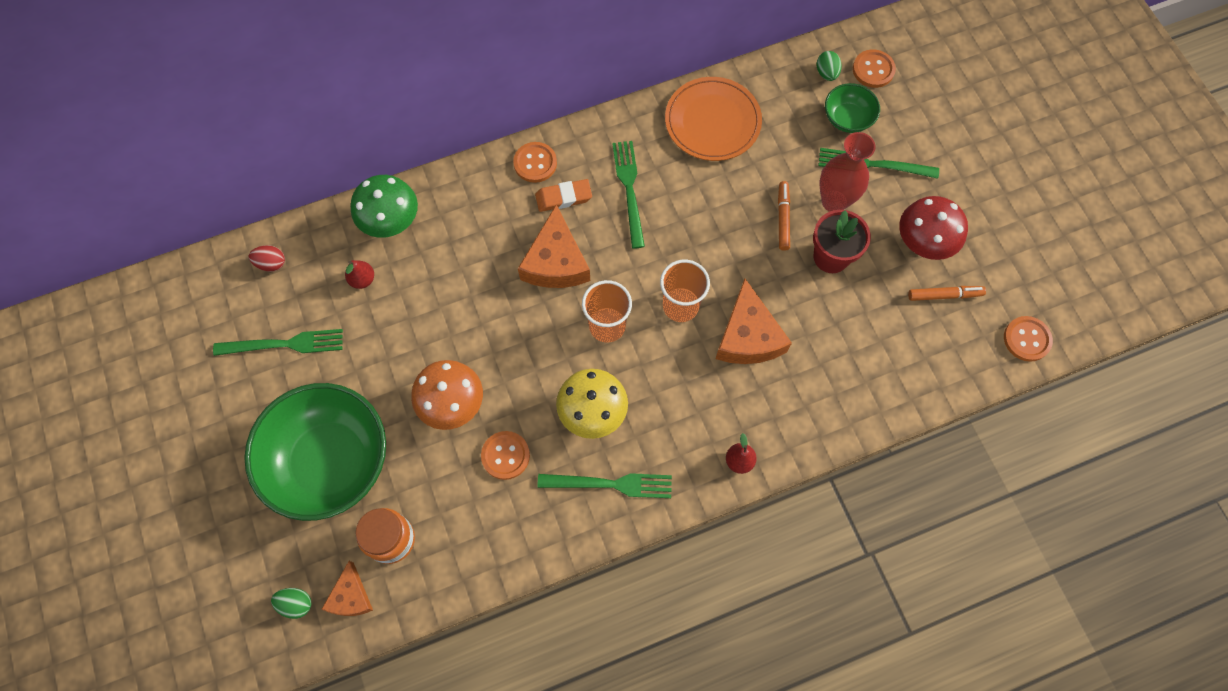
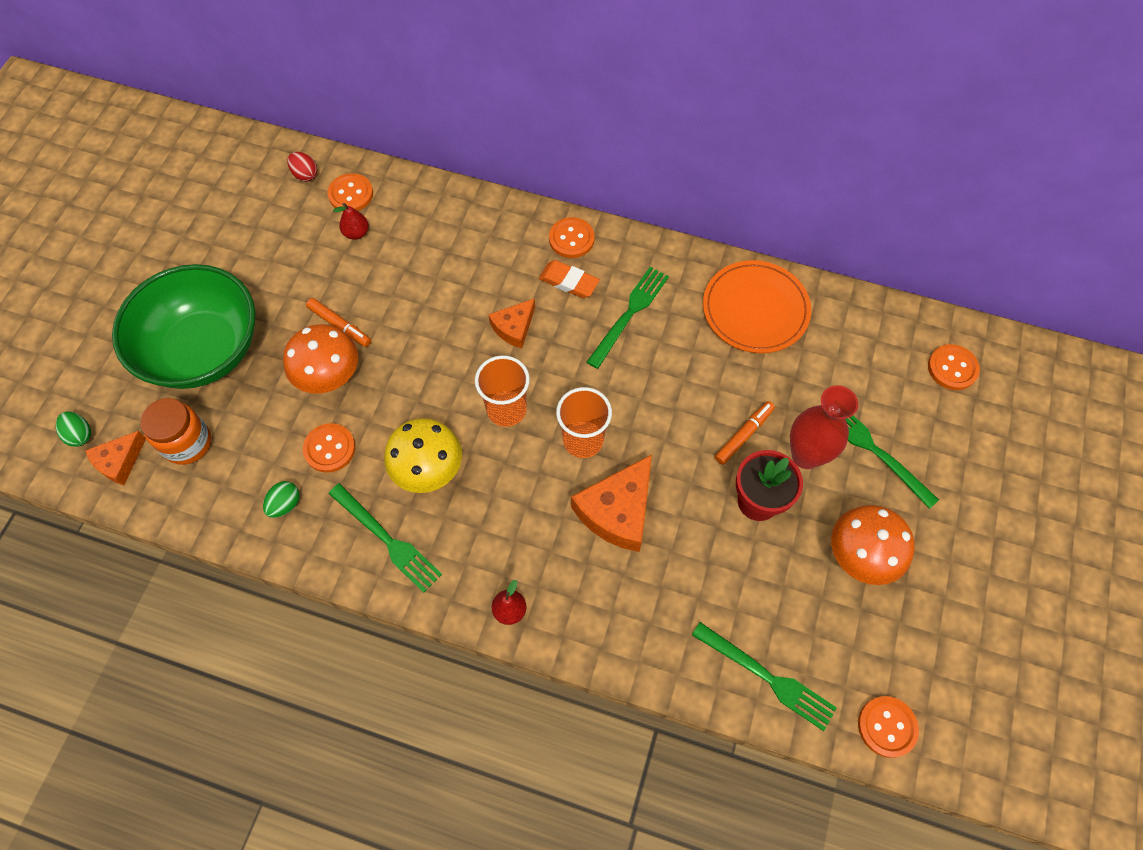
camera: 40 degrees right, 5 degrees down
green fork [213,329,343,356] -> green fork moved to [692,622,837,731]
green mushroom [351,175,418,238] -> none
orange cheese [518,204,590,288] -> orange cheese [488,298,535,348], size x0.59
green egg [817,51,842,81] -> green egg moved to [263,481,300,518]
green bowl [825,83,880,133] -> none
red mushroom [899,196,968,260] -> orange mushroom [831,505,915,585]
orange marker [908,286,986,301] -> orange marker moved to [306,298,371,347]
none -> orange button [327,173,373,212]

